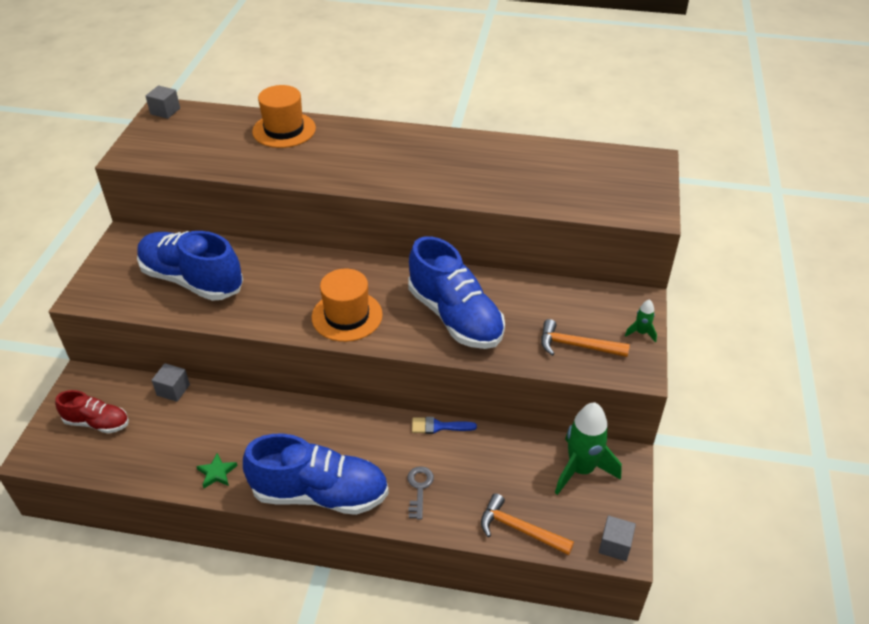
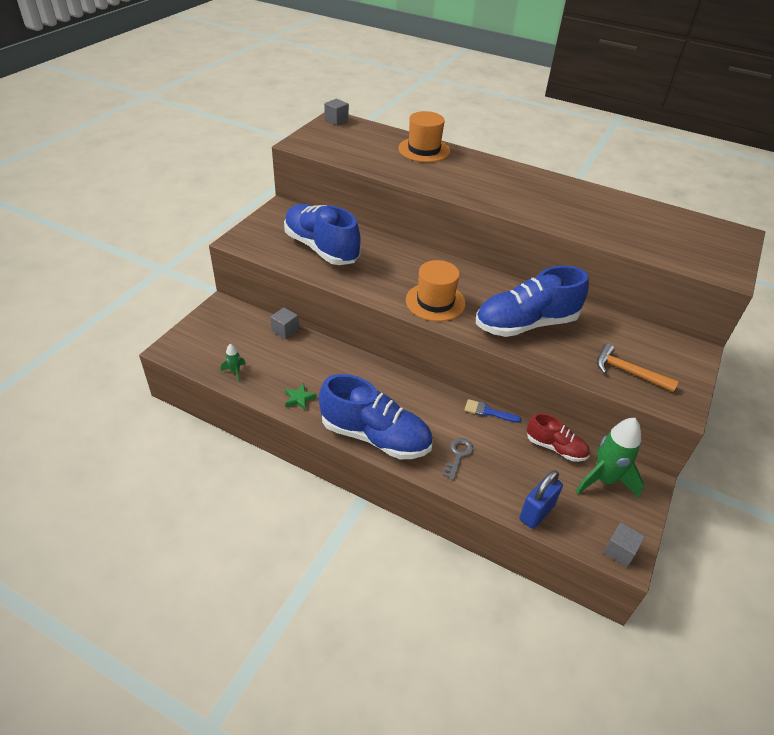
camera: 15 degrees right, 0 degrees up
red shoe [55,390,129,434] -> red shoe moved to [527,413,590,462]
blue shoe [408,236,505,349] -> blue shoe turned 90 degrees clockwise [476,266,589,337]
orange hammer [481,493,574,555] -> blue padlock [519,470,563,529]
green rocket [625,299,657,343] -> green rocket moved to [221,343,246,381]

